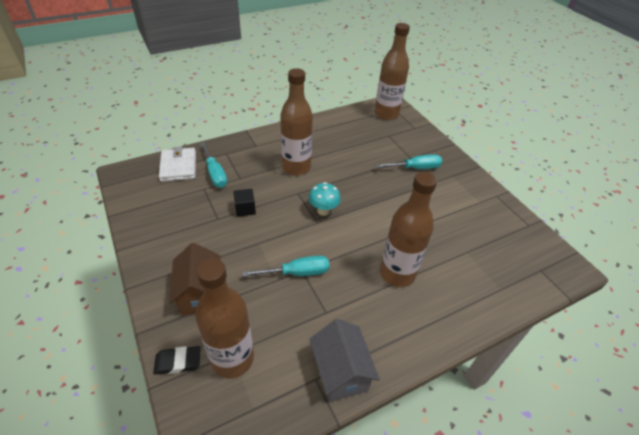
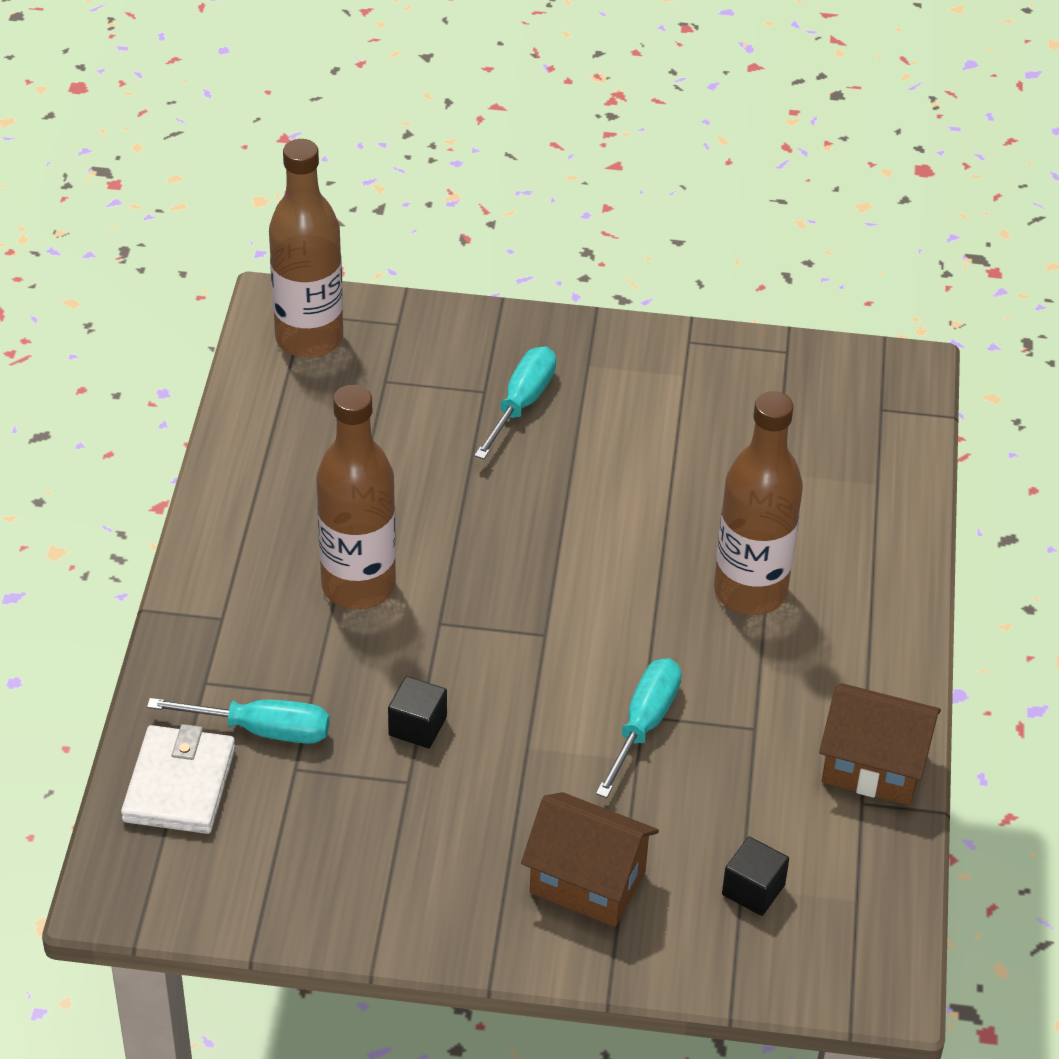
camera: 55 degrees left, 0 degrees up
black eraser [153,346,201,375] -> none
white wallet [159,147,196,182] -> white wallet turned 75 degrees clockwise [121,724,235,834]
brown bottle [195,258,254,378] -> black cube [722,837,789,916]
turquoise mushroom [309,182,341,216] -> none
grey house [310,319,380,402] -> brown house [819,683,941,805]

